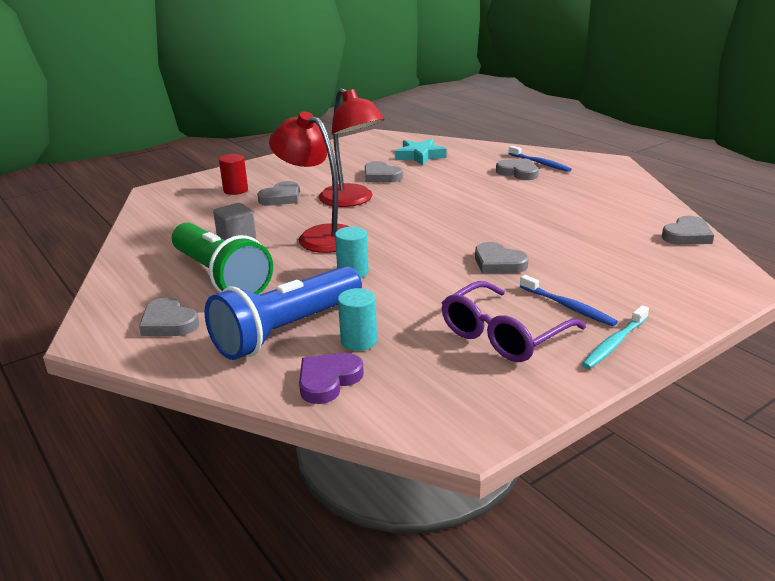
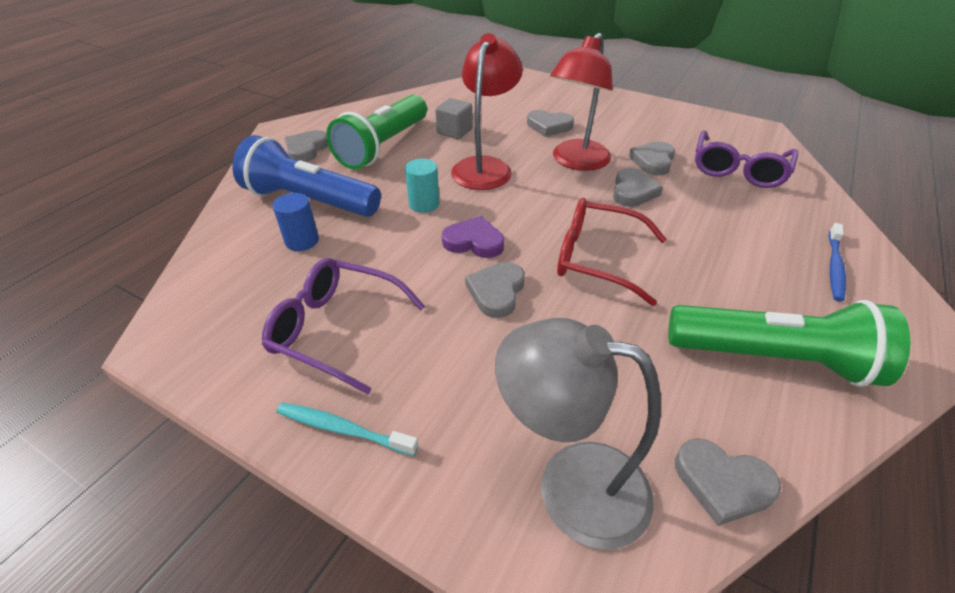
camera: 65 degrees right, 15 degrees up
red cylinder [219,154,248,195] -> none
purple heart [299,353,364,404] -> purple heart moved to [442,216,504,258]
turquoise cylinder [338,288,377,351] -> blue cylinder [273,193,319,251]
turquoise star [395,139,447,165] -> purple glasses [695,130,798,188]
grey heart [496,159,539,180] -> grey heart moved to [613,168,663,207]
blue toothbrush [520,275,618,326] -> none
none -> grey lamp [495,318,661,550]
none -> red glasses [557,198,667,306]
none -> green flashlight [668,300,910,387]

